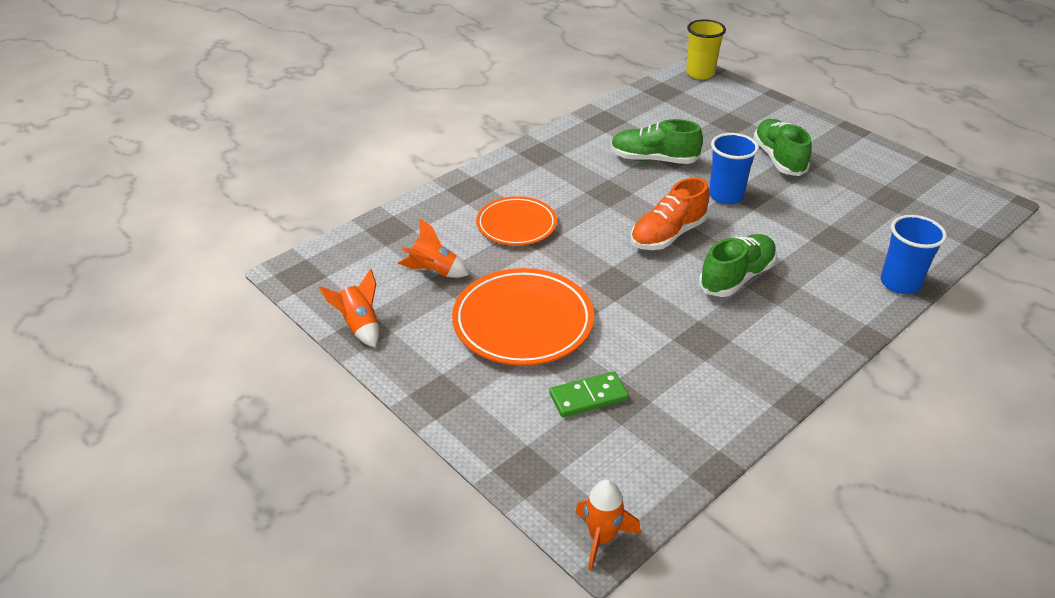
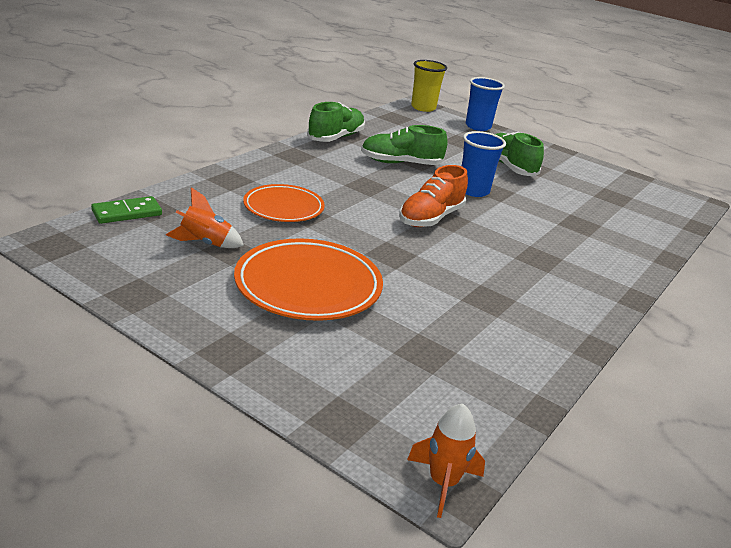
camera: 15 degrees left, 10 degrees down
orange rocket [319,269,379,347] -> none
green domino [549,371,629,417] -> green domino moved to [91,196,162,224]
green shoe [699,234,777,297] -> green shoe moved to [307,102,365,142]
blue cup [881,215,947,294] -> blue cup moved to [466,77,505,131]

